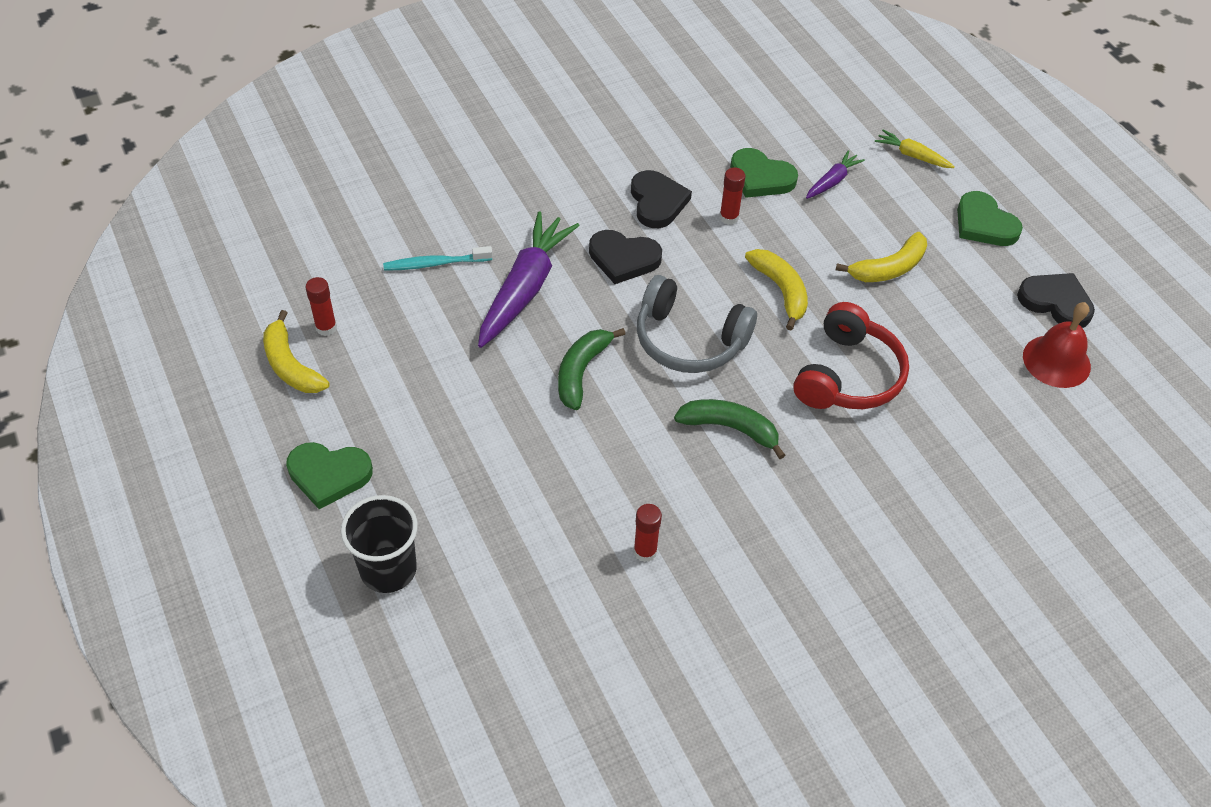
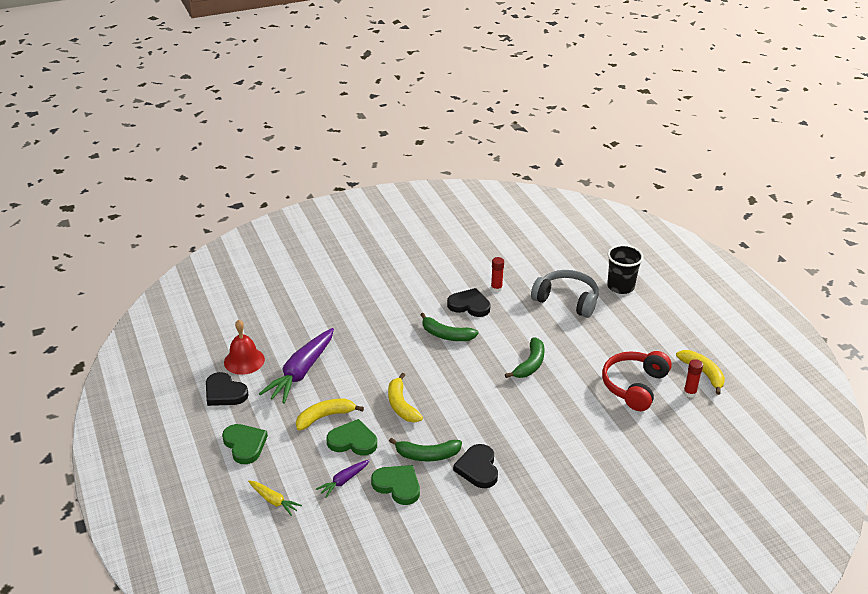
camera: 175 degrees left, 15 degrees down
green heart [286,442,373,509] -> green heart moved to [326,419,377,456]
turquoise toothbrush [383,246,493,271] -> none
purple carrot [478,211,580,348] -> purple carrot moved to [259,328,334,404]
black heart [589,230,662,284] -> black heart moved to [447,288,491,317]
grey headphones [637,275,757,373] -> grey headphones moved to [531,270,599,318]
red glue stick [719,168,746,225] -> green banana [389,437,462,461]
red headphones [793,302,909,409] -> red headphones moved to [602,351,672,411]

